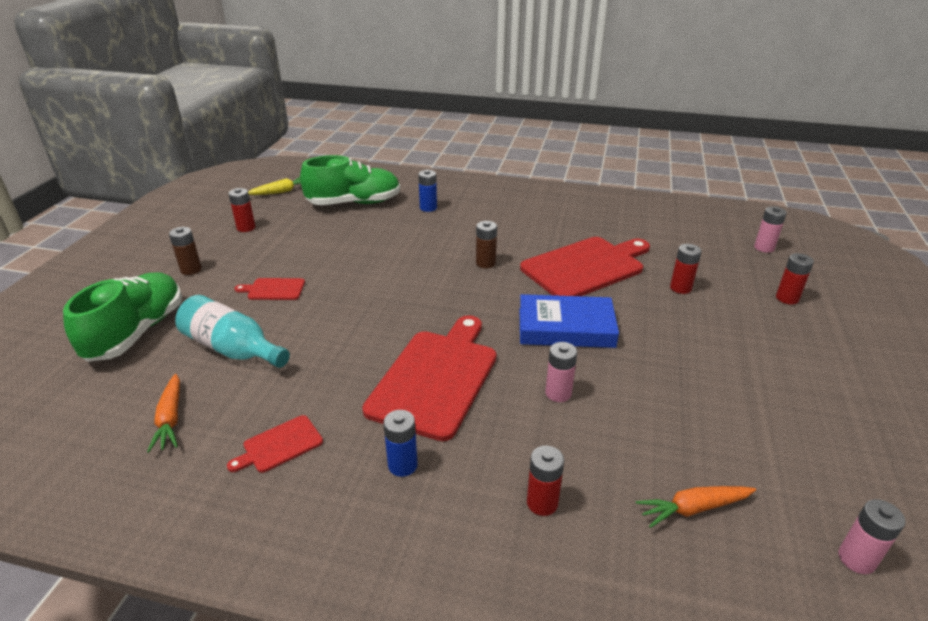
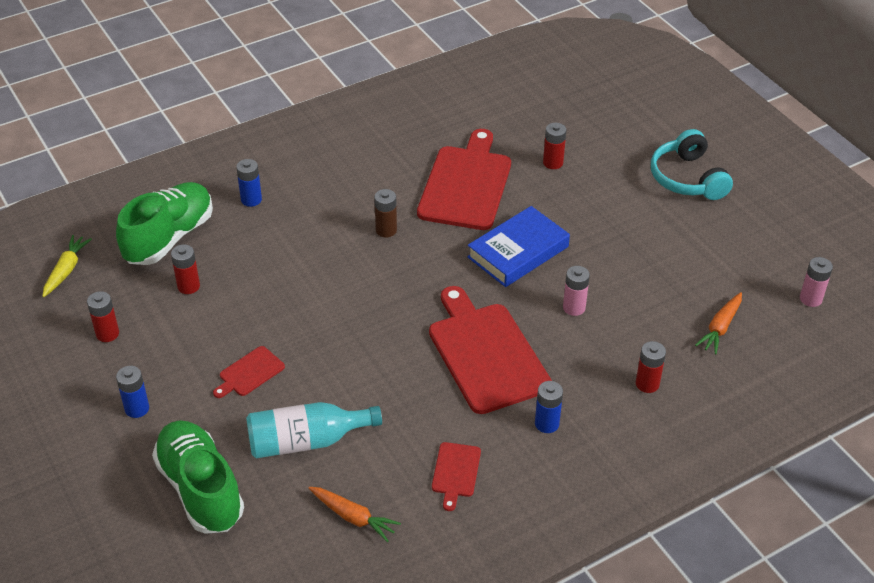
camera: 45 degrees left, 10 degrees up
brown battery [169,227,202,275] -> blue battery [116,366,149,418]
pink battery [754,206,787,253] -> none
red battery [776,253,814,305] -> red battery moved to [171,244,200,294]
none -> turquoise headphones [651,129,733,200]

